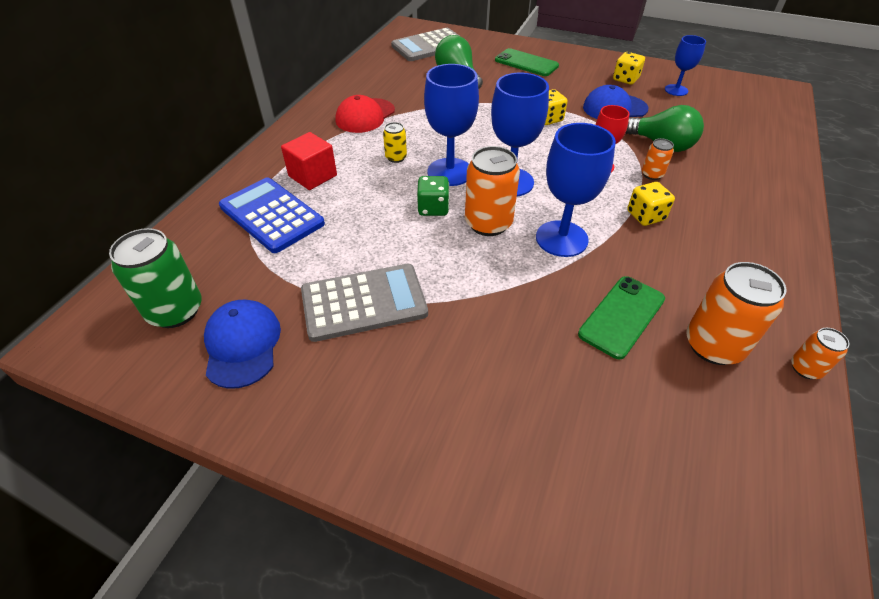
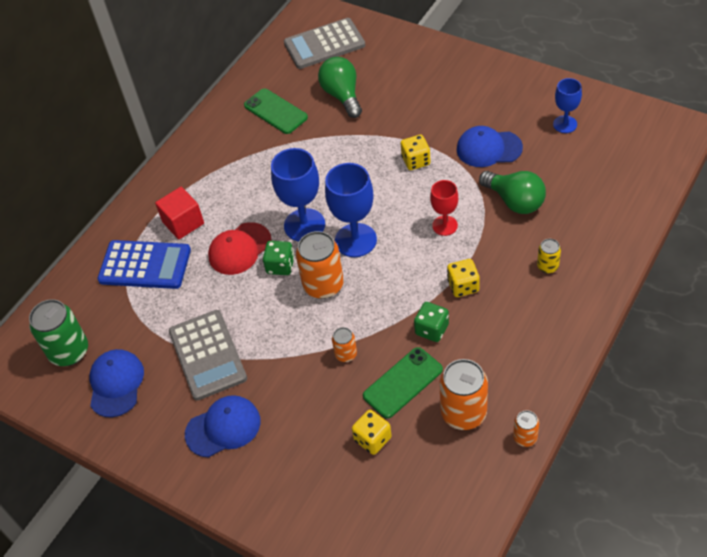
camera: 15 degrees right, 5 degrees up
blue calculator [219,178,325,253] -> blue calculator turned 135 degrees clockwise [97,240,191,289]
grey calculator [301,264,428,342] -> grey calculator turned 75 degrees clockwise [169,310,247,401]
red cap [336,95,395,133] -> red cap moved to [208,222,272,275]
yellow can [383,122,407,163] -> yellow can moved to [537,239,561,274]
green phone [495,48,559,76] -> green phone moved to [244,89,308,134]
blue goblet [536,123,616,257] -> none
yellow dice [613,52,645,85] -> yellow dice moved to [352,410,392,455]
orange can [642,138,674,180] -> orange can moved to [332,327,357,362]
none -> blue cap [185,395,260,458]
none -> green dice [414,302,449,342]

